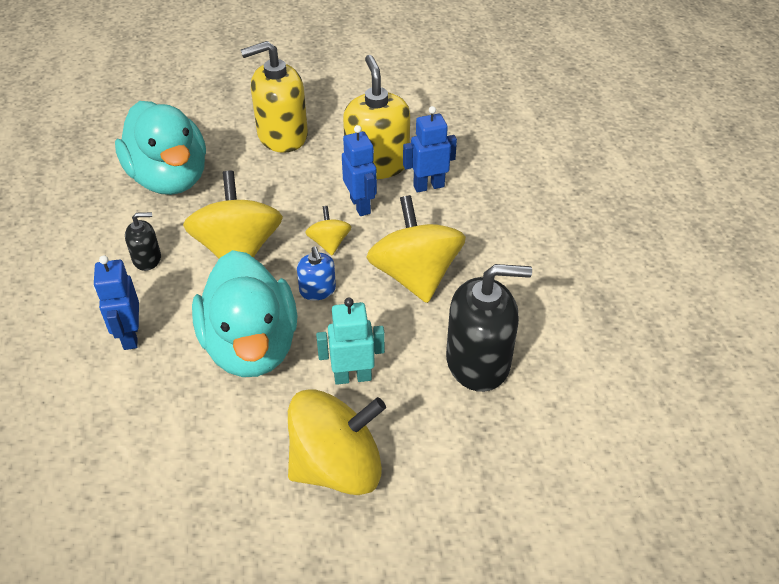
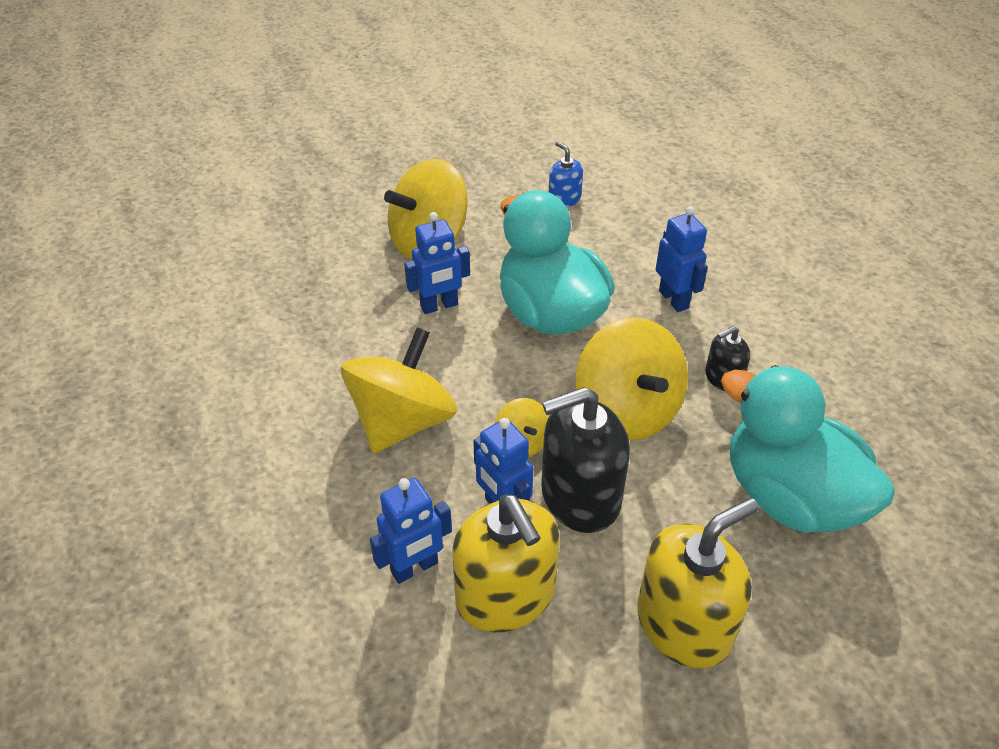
camera: 165 degrees right, 0 degrees up
blue soap dispenser [297,246,336,301] -> blue soap dispenser moved to [549,141,583,207]
turquoise robot [316,298,385,385] -> blue robot [404,212,470,314]
yellow spinning top [366,195,466,303] -> yellow spinning top turned 120 degrees counterclockwise [341,327,457,453]
black soap dispenser [446,264,532,392] -> black soap dispenser moved to [541,387,630,533]

